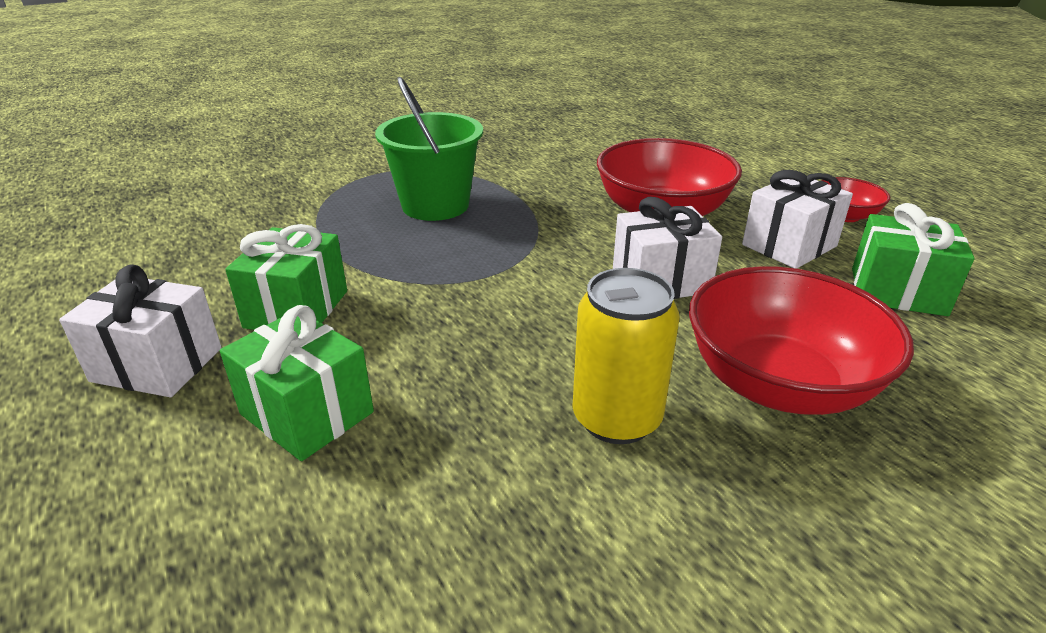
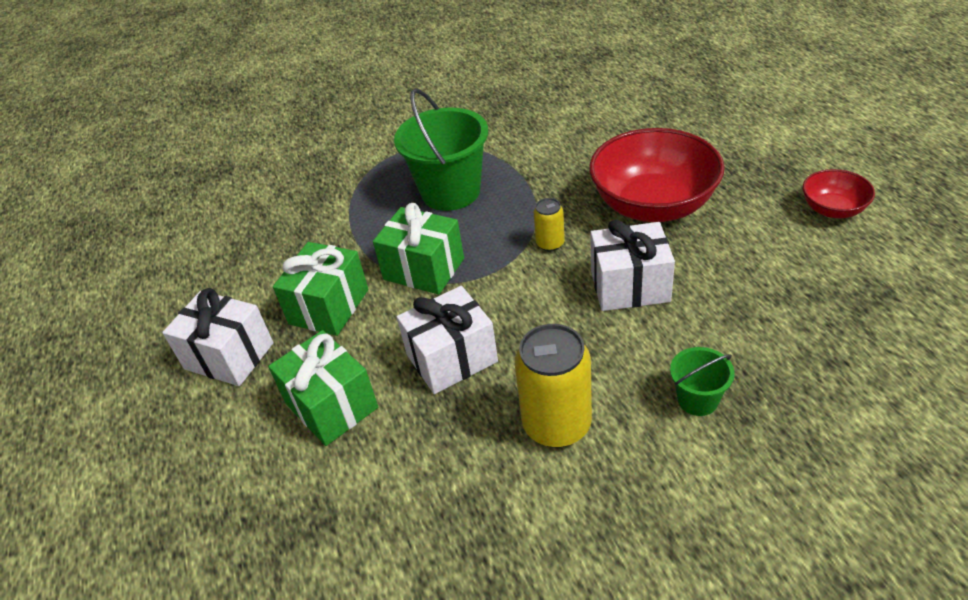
camera: 15 degrees right, 10 degrees up
red bowl [689,266,914,415] -> green bucket [670,347,735,416]
white gift [742,170,853,269] -> white gift moved to [397,286,498,394]
green gift [852,203,975,316] -> green gift moved to [373,203,464,294]
none -> yellow can [534,198,565,251]

